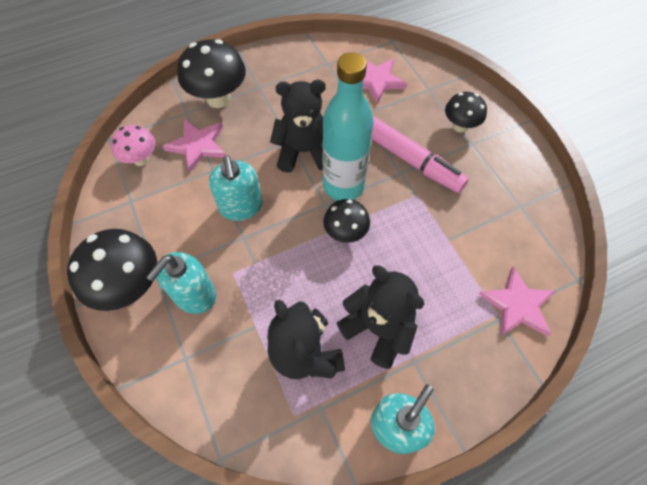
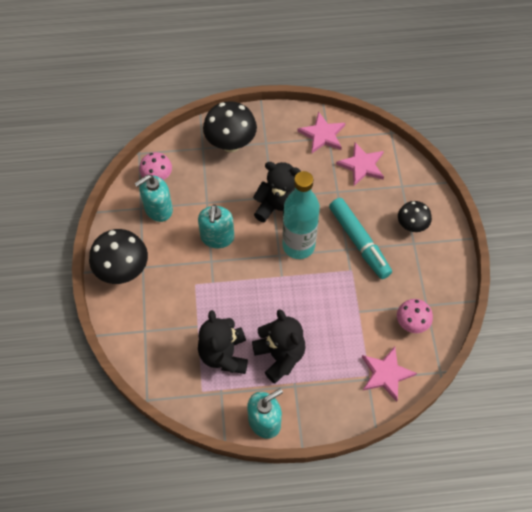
camera: 20 degrees right, 0 degrees up
turquoise soap dispenser [146,252,216,314] -> turquoise soap dispenser moved to [134,175,173,222]
pink star [163,119,226,173] -> pink star moved to [297,112,345,154]
black mushroom [323,199,370,243] -> none
pink marker [371,116,469,193] -> turquoise marker [329,198,392,279]
none -> pink mushroom [397,299,433,333]

